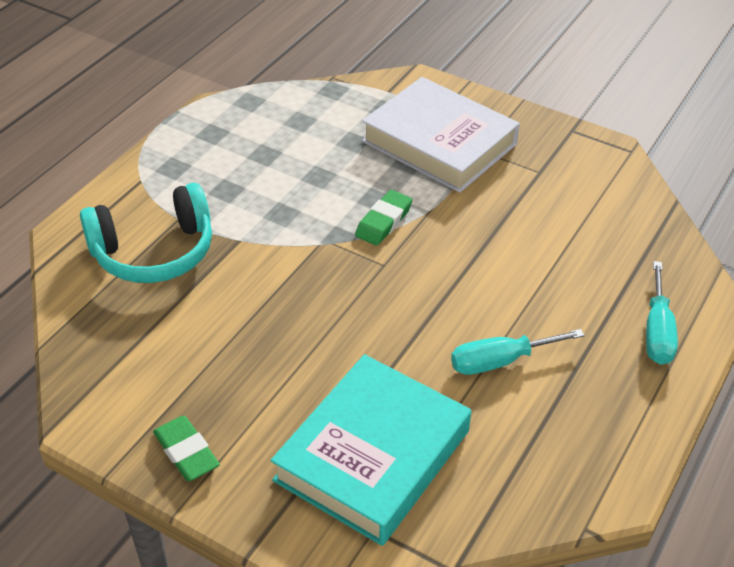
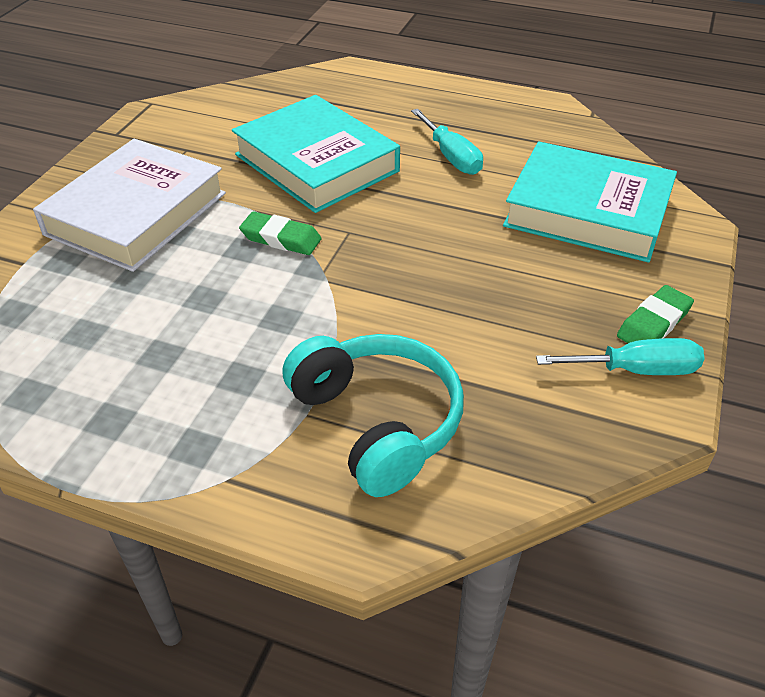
camera: 100 degrees left, 0 degrees up
turquoise screwdriver [646,261,678,365] -> turquoise screwdriver moved to [536,338,705,375]
none -> turquoise book [232,95,400,213]

